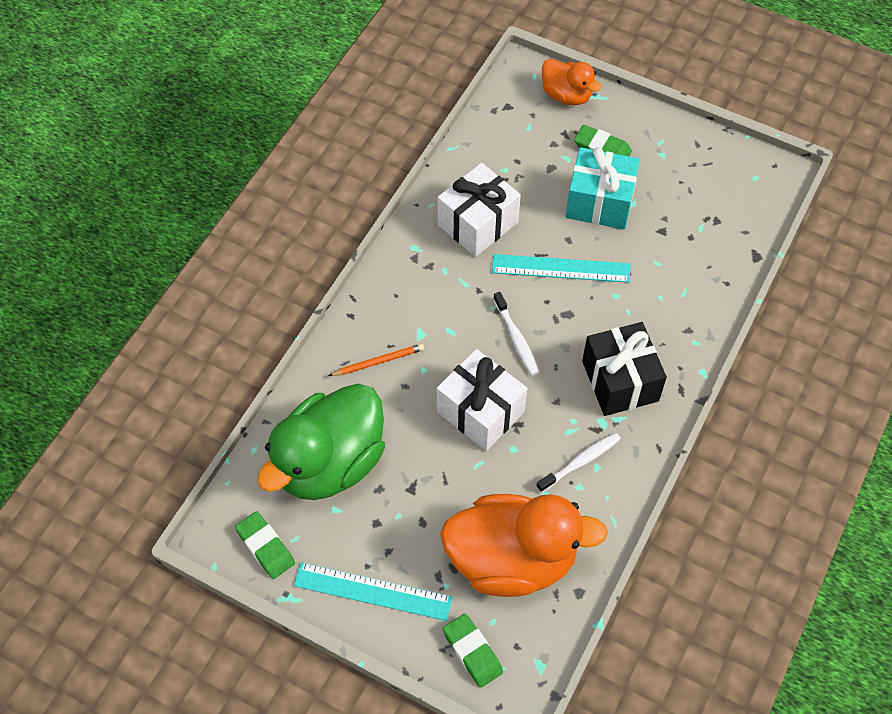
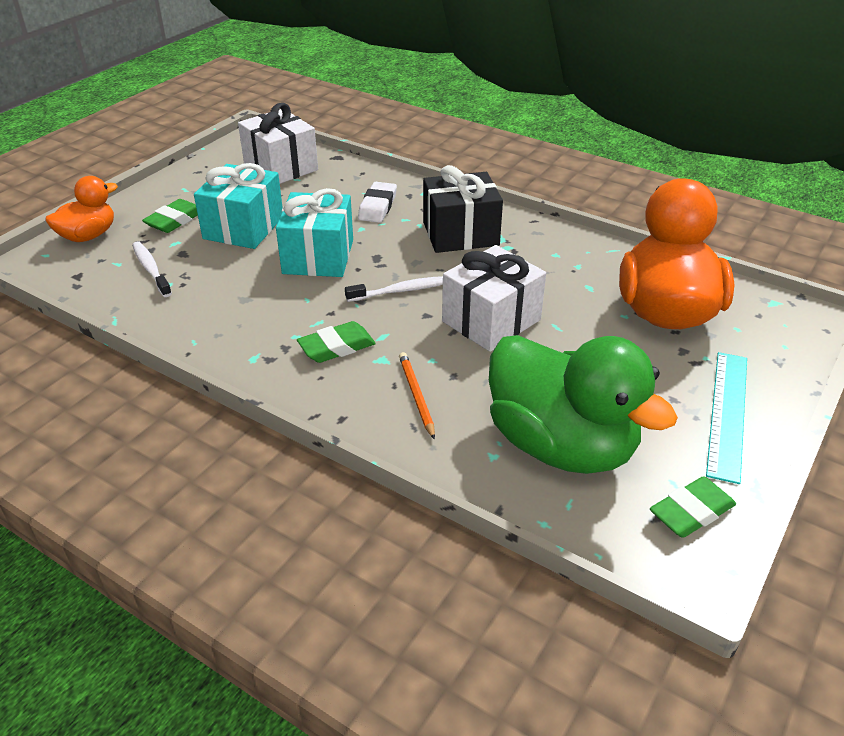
camera: 85 degrees left, 20 degrees down
white gift [438,163,521,257] -> white gift moved to [238,103,318,184]
green eraser [443,614,503,688] -> green eraser moved to [297,321,376,363]
turquoise ruler [492,254,630,283] -> turquoise gift [276,188,353,277]
white toothbrush [536,433,621,493] -> white toothbrush moved to [132,241,172,297]
none -> white eraser [358,182,397,223]

